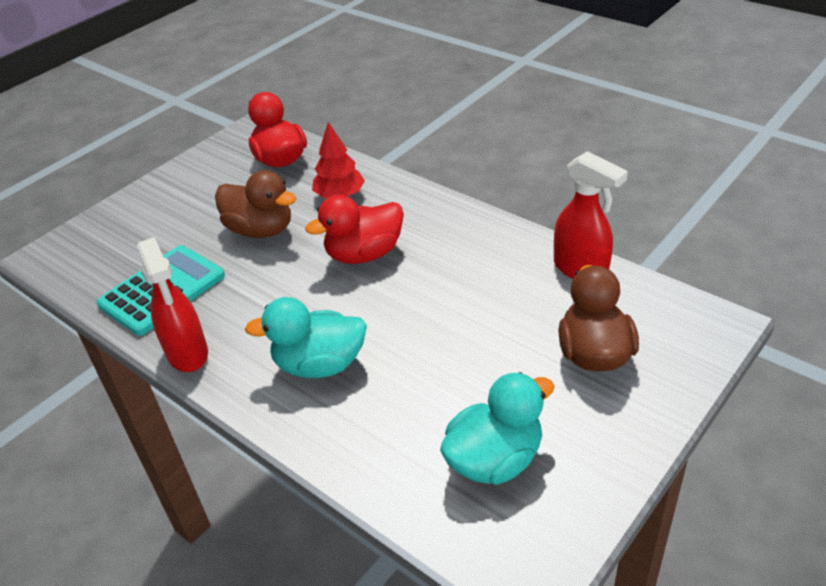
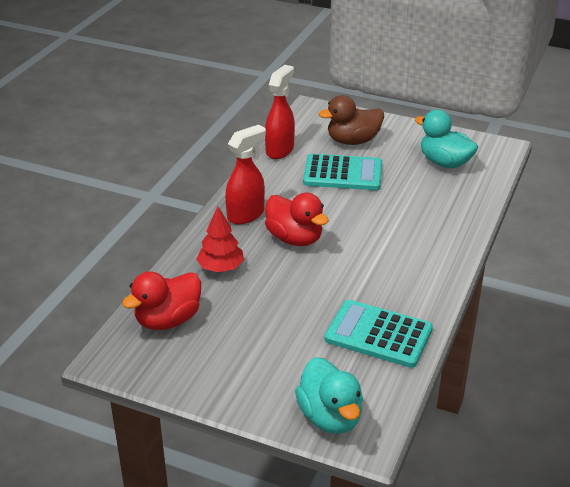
camera: 110 degrees left, 5 degrees down
red spray bottle [137,237,208,372] -> red spray bottle moved to [225,125,266,224]
brown duck [215,170,296,238] -> none
turquoise duck [245,297,367,378] -> turquoise duck moved to [295,357,363,434]
none -> turquoise calculator [303,154,382,190]

